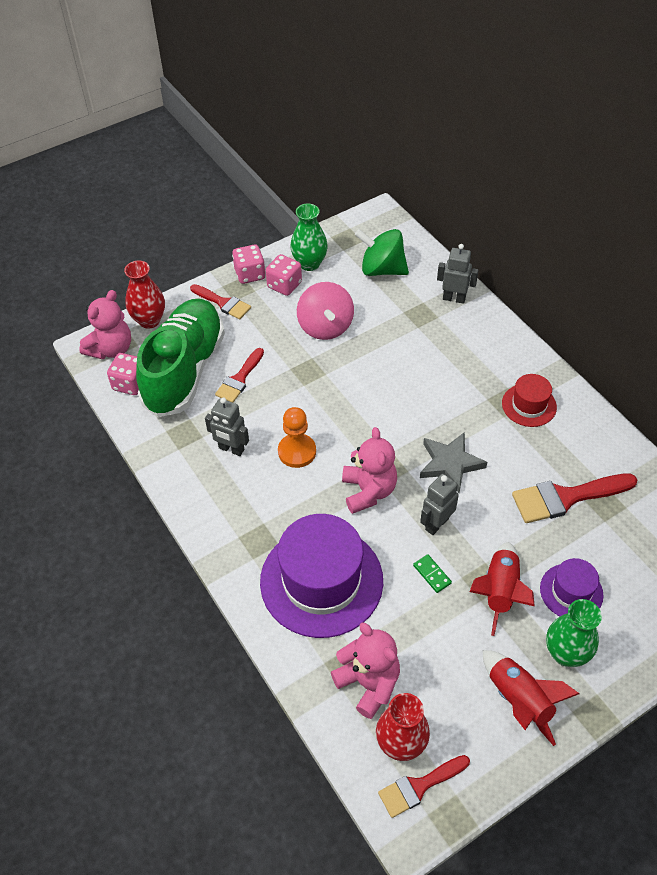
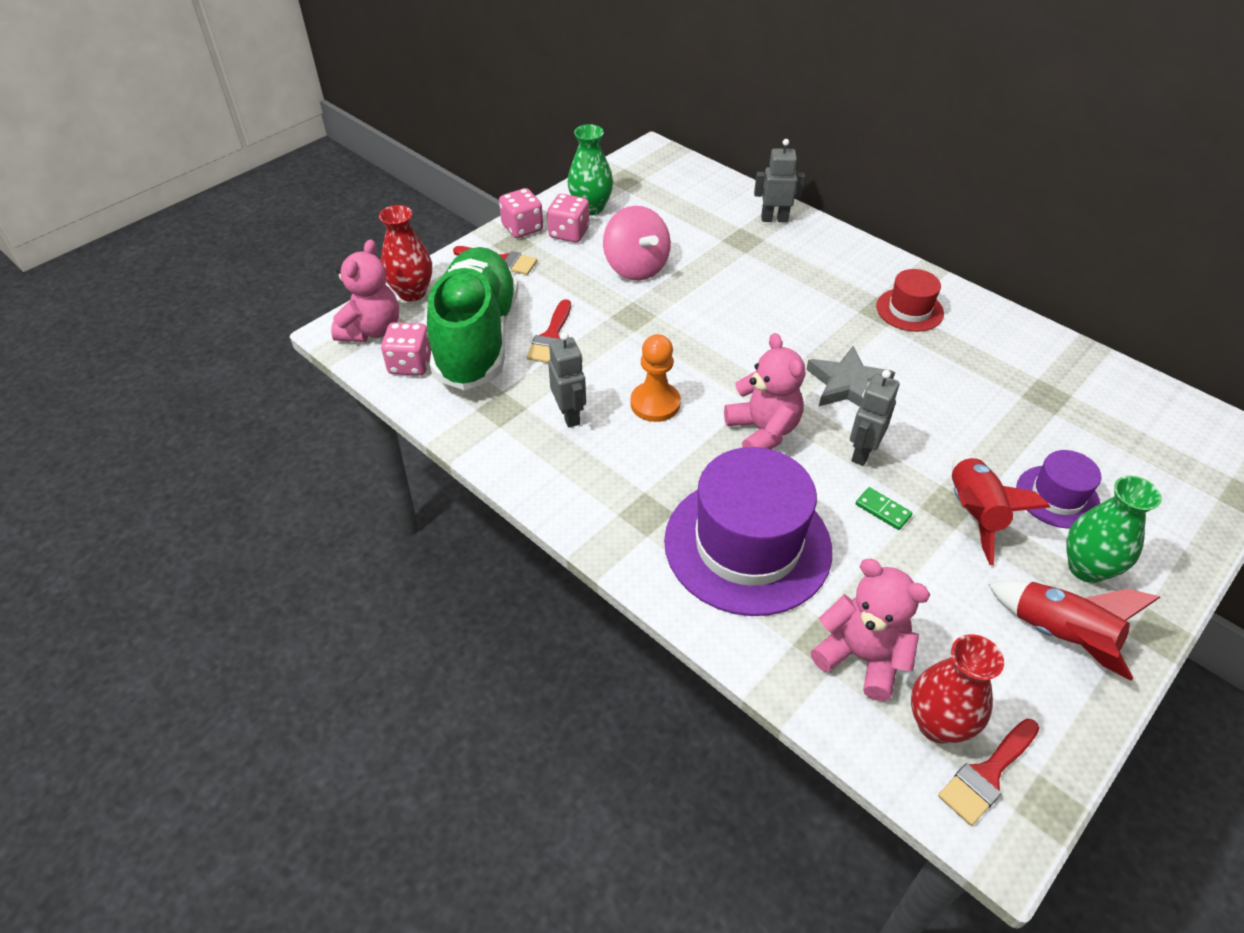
camera: 15 degrees left, 5 degrees down
grey robot [205,398,249,456] -> grey robot turned 120 degrees counterclockwise [548,332,586,427]
green spinning top [355,229,409,276] -> none
red brush [512,474,637,523] -> none

